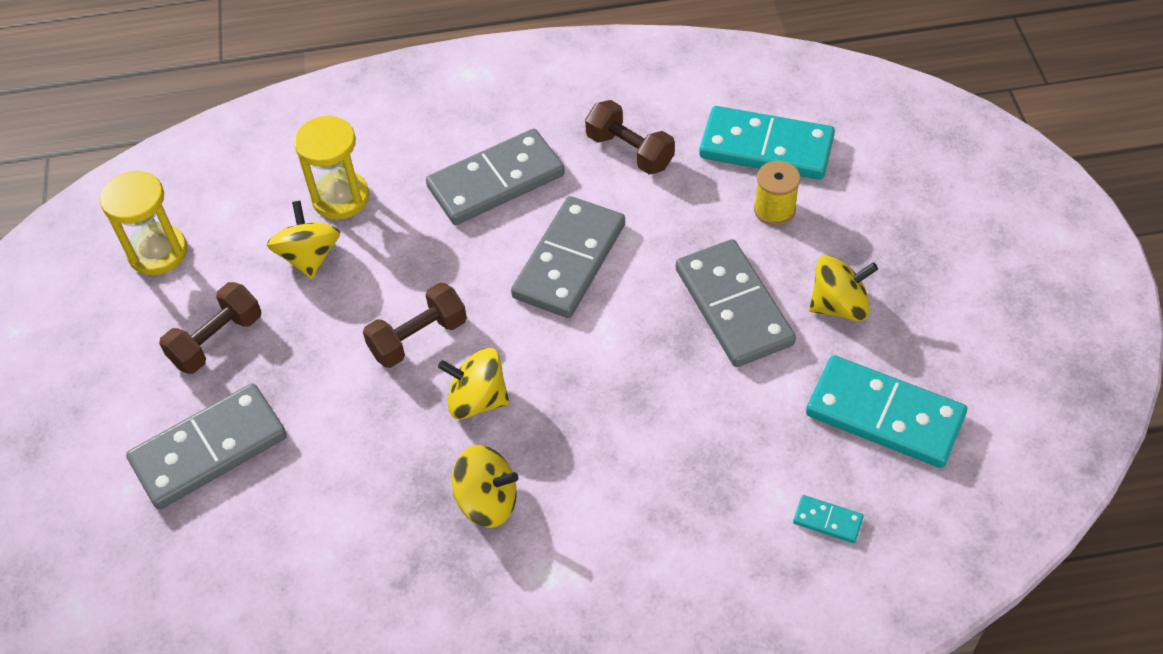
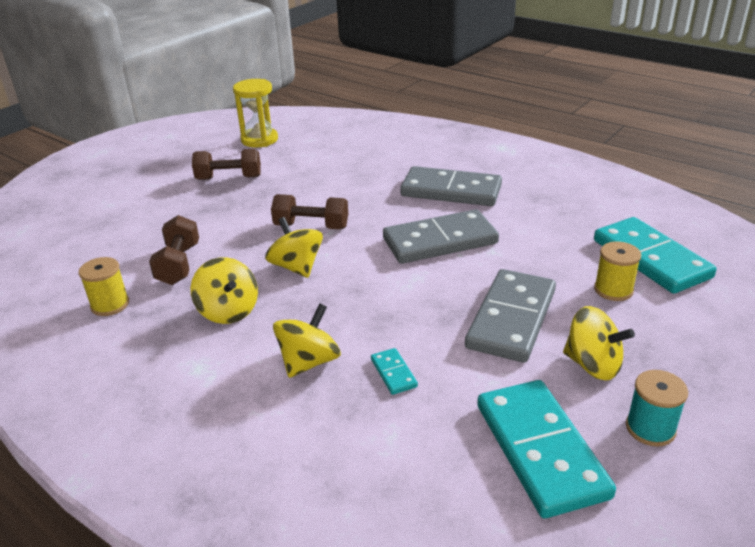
camera: 45 degrees right, 20 degrees down
grey domino [126,383,287,510] -> none
yellow spinning top [267,201,340,279] -> yellow spinning top moved to [273,303,341,378]
yellow hourglass [294,115,369,220] -> none
brown dumbbell [585,100,675,175] -> brown dumbbell moved to [149,215,199,285]
turquoise domino [793,495,864,543] -> turquoise domino moved to [371,348,418,395]
none -> yellow spool [79,257,129,316]
none -> turquoise spool [626,370,688,447]

